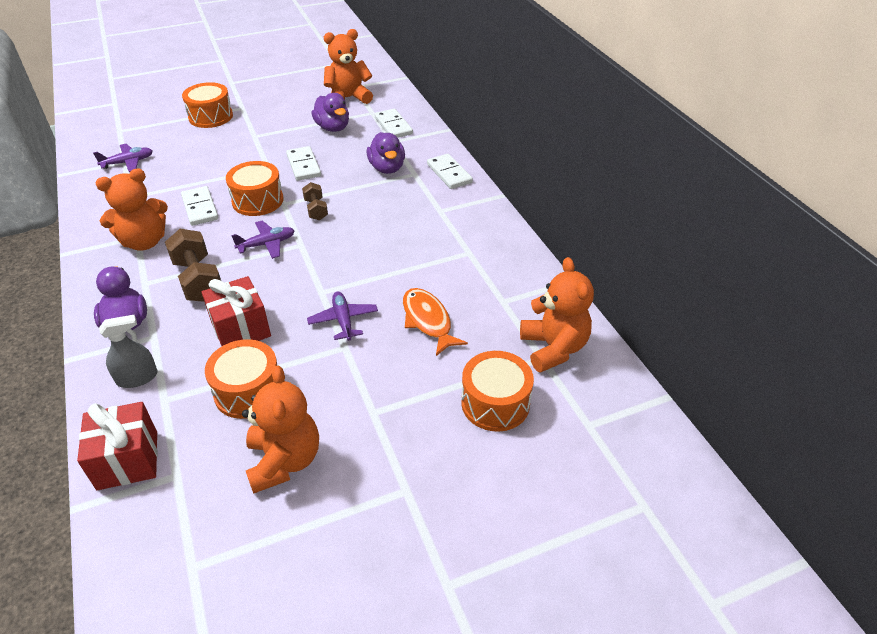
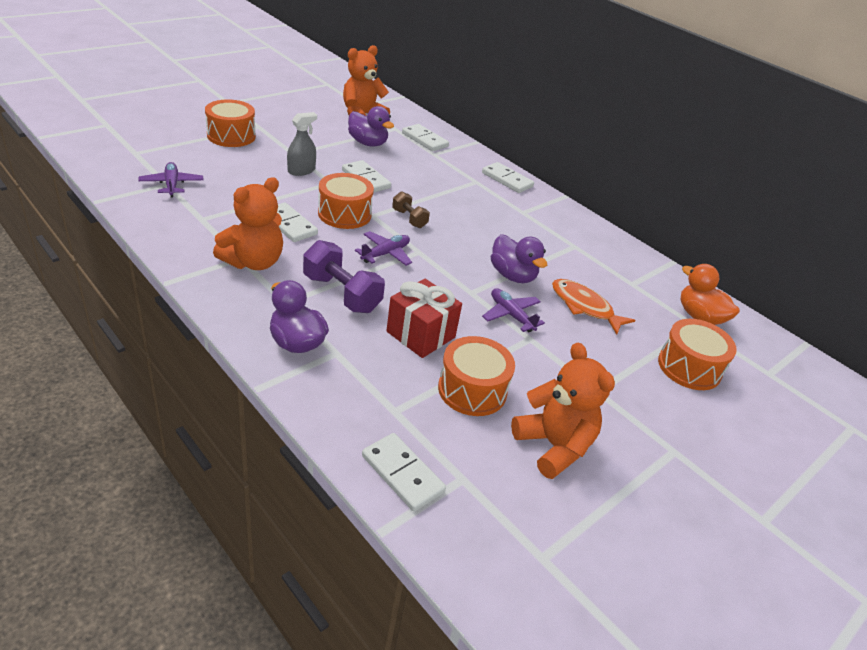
camera: 25 degrees left, 5 degrees down
red gift [77,402,158,490] -> white domino [362,433,446,512]
purple plane [93,144,152,172] -> purple plane turned 60 degrees counterclockwise [138,162,203,198]
grey spray bottle [99,315,158,388] -> grey spray bottle moved to [287,112,317,176]
brown dumbbell [165,229,221,302] -> purple dumbbell [303,240,385,313]
purple duck [366,132,405,174] -> purple duck moved to [491,234,547,283]
orange teddy bear [520,257,594,373] -> orange duck [680,264,740,325]

